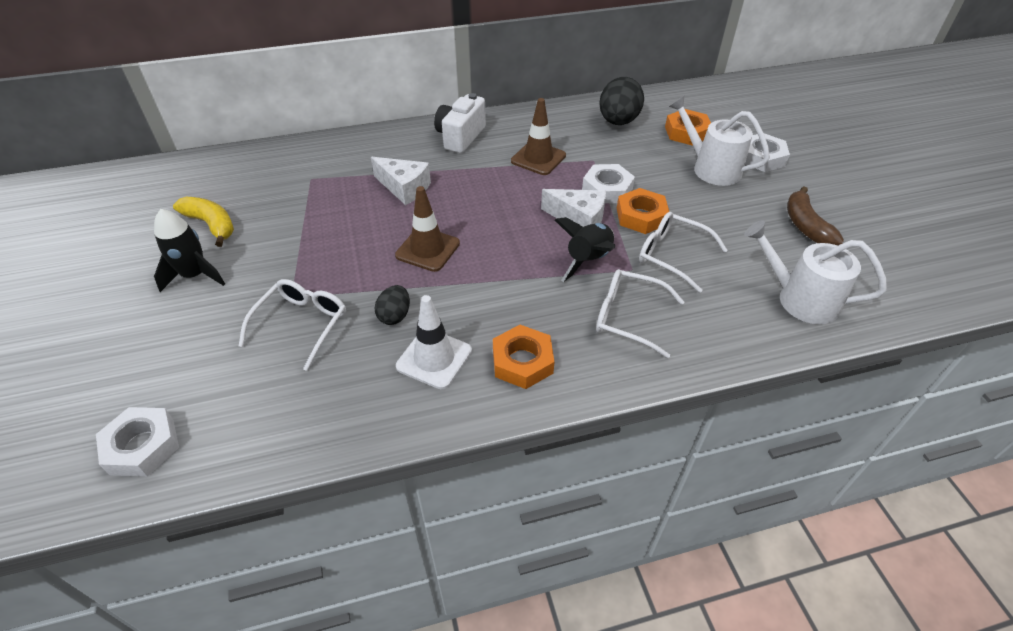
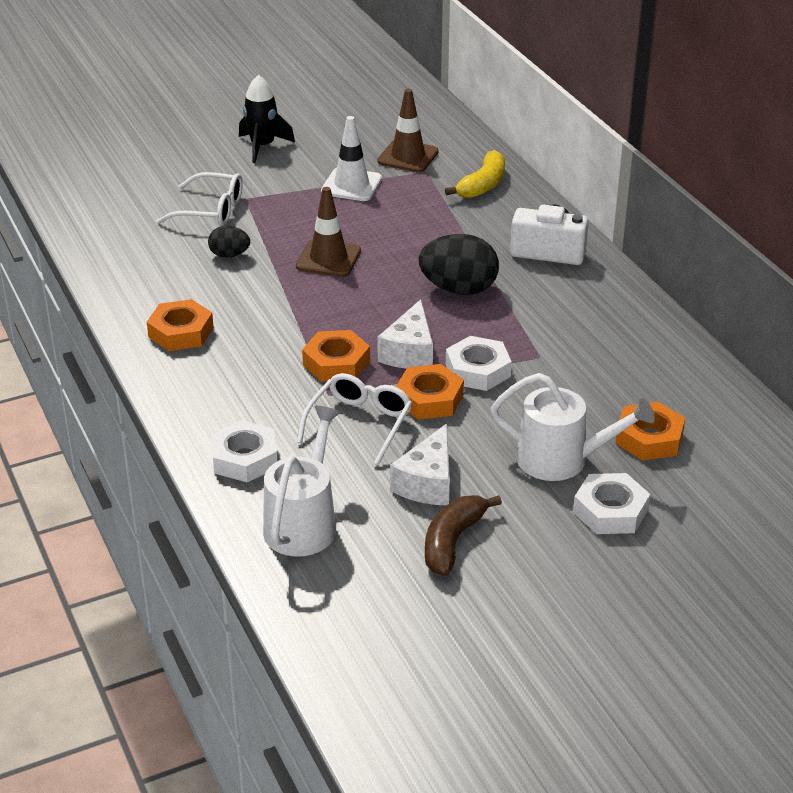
camera: 80 degrees right, 10 degrees down
white nut [96,407,179,476] -> white nut moved to [211,420,277,482]
yellow banana [173,197,234,247] -> yellow banana moved to [445,150,505,198]
white cheese [371,157,431,205] -> white cheese moved to [390,423,450,505]
white traffic cone [396,295,472,389] -> white traffic cone moved to [321,116,382,201]
brown traffic cone [511,98,566,175] -> brown traffic cone moved to [377,89,439,172]
black rocket [555,217,615,282] -> orange nut [302,330,370,382]
white glasses [596,269,684,358] -> none
black egg [600,77,644,125] -> black egg moved to [419,234,499,295]
white watering can [669,96,770,186] -> white watering can turned 75 degrees clockwise [491,373,655,481]
brown banana [787,187,844,246] -> brown banana turned 45 degrees counterclockwise [425,495,502,576]

